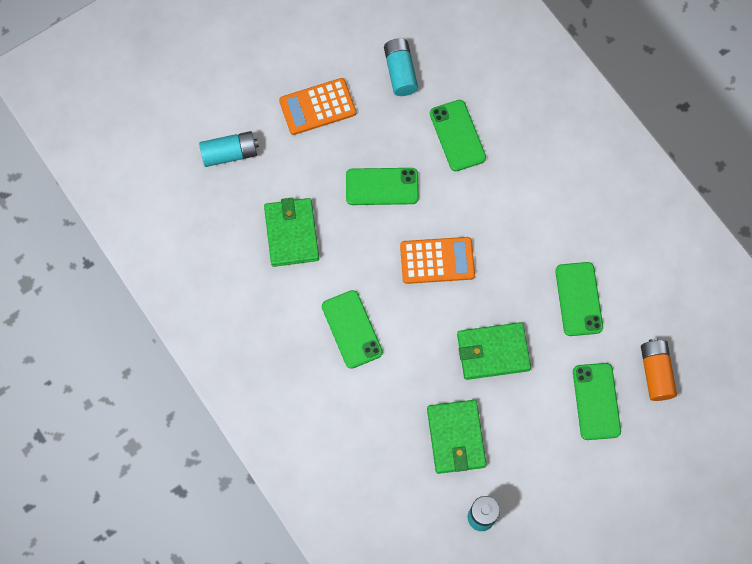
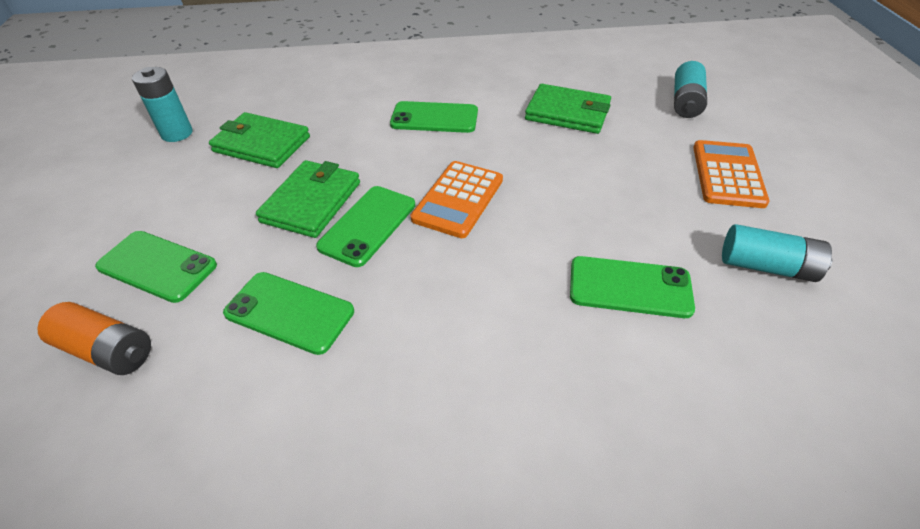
camera: 120 degrees right, 25 degrees down
green phone [346,168,419,205] -> green phone moved to [316,186,415,267]

